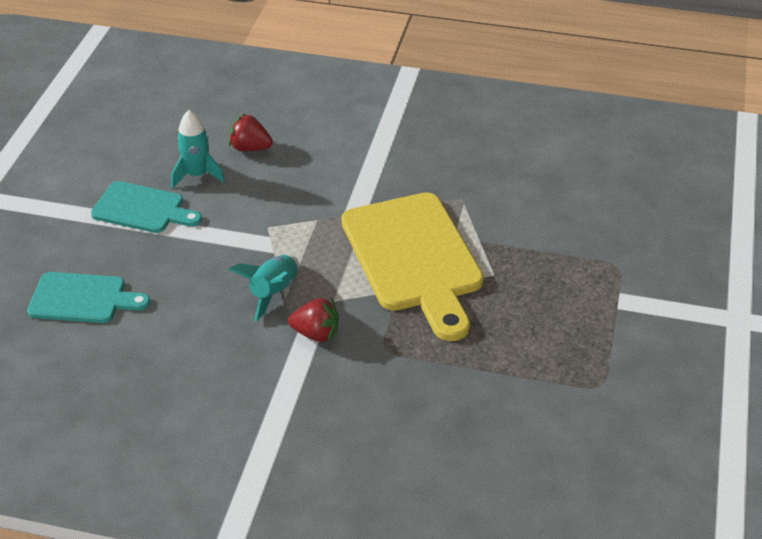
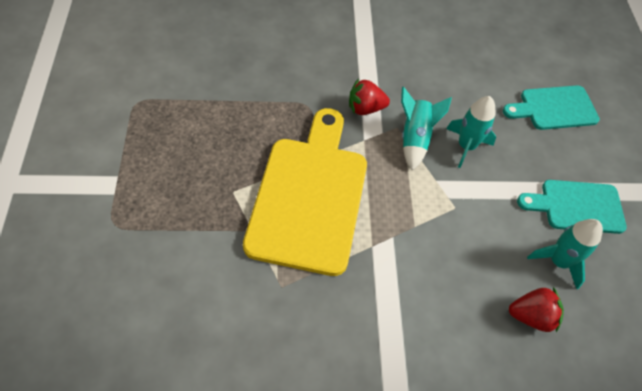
camera: 160 degrees right, 15 degrees up
yellow cutting board [342,192,484,341] -> yellow cutting board turned 45 degrees clockwise [243,108,367,276]
none -> turquoise rocket [446,96,496,168]

